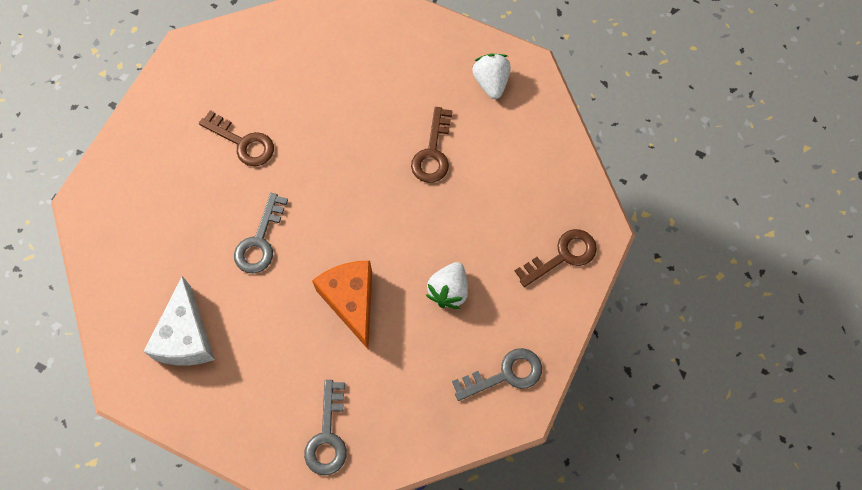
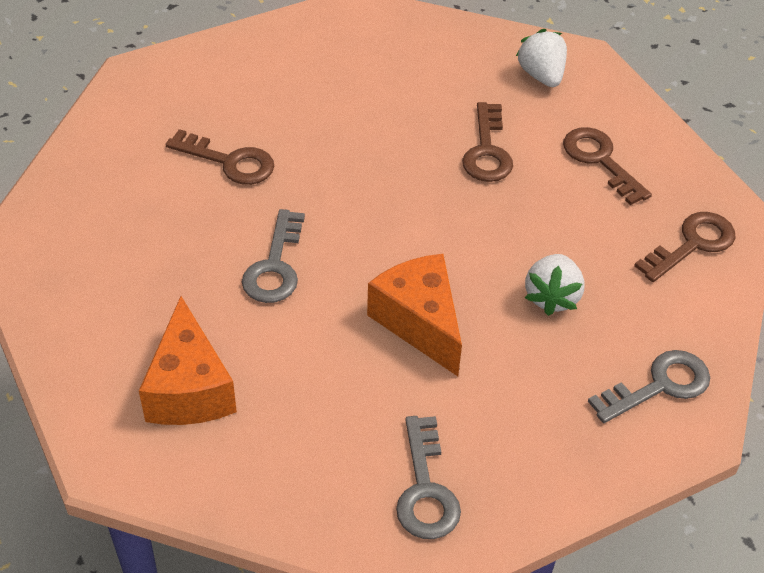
camera: 10 degrees left, 20 degrees down
white cheese [143,276,215,365] -> orange cheese [139,296,237,425]
none -> brown key [563,127,652,205]

